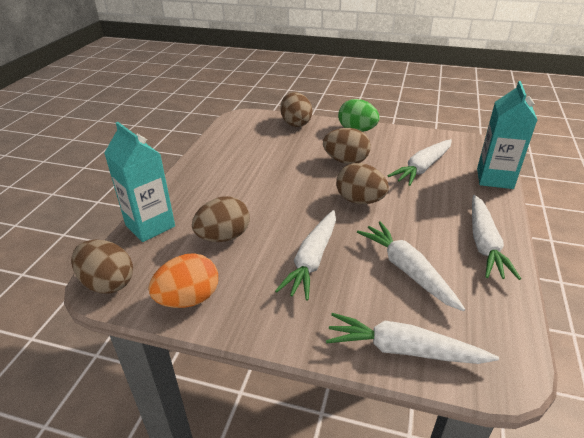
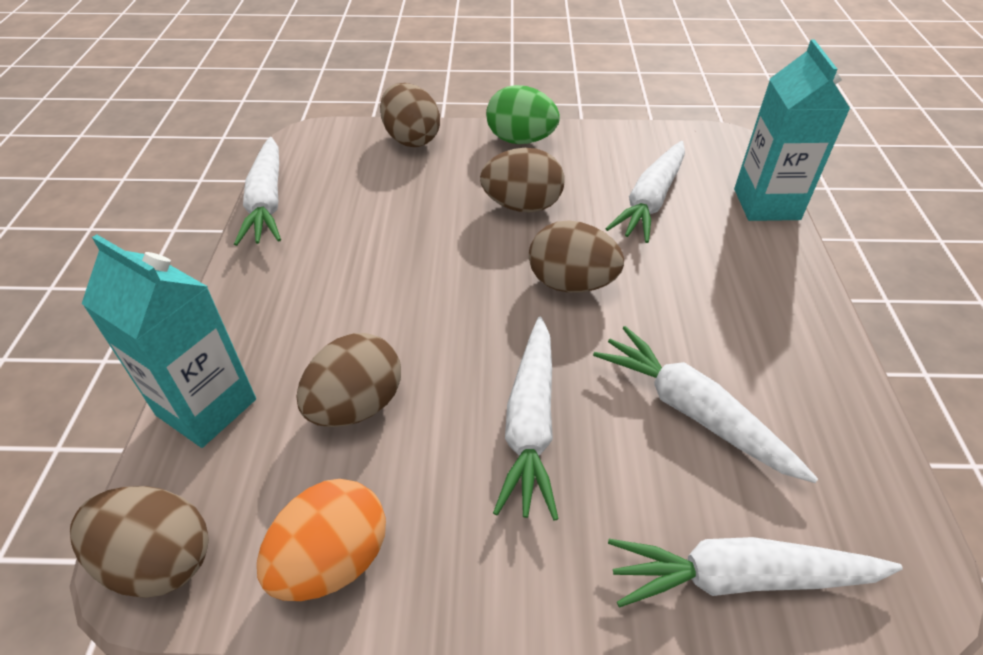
camera: 15 degrees left, 10 degrees up
white carrot [472,195,521,280] -> white carrot moved to [234,137,281,246]

